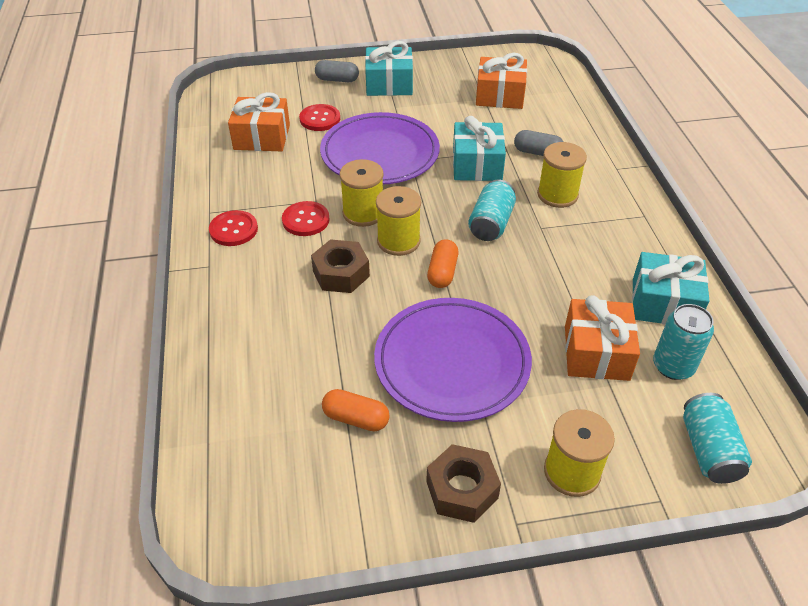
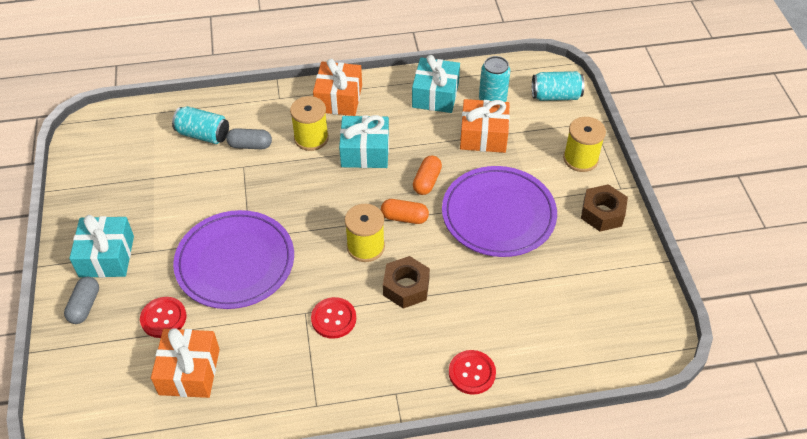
camera: 90 degrees left, 5 degrees up
red button [209,210,258,246] -> red button moved to [449,350,496,395]
orange capsule [322,389,390,432] -> orange capsule moved to [413,156,442,195]
yellow spool [340,159,384,227] -> none
turquoise gift [453,116,506,181] -> turquoise gift moved to [339,115,389,168]
turquoise can [468,180,516,241] -> turquoise can moved to [172,106,229,144]
orange gift [476,53,527,109] -> orange gift moved to [313,59,362,116]
grey capsule [514,130,563,156] -> grey capsule turned 75 degrees clockwise [226,128,272,149]

